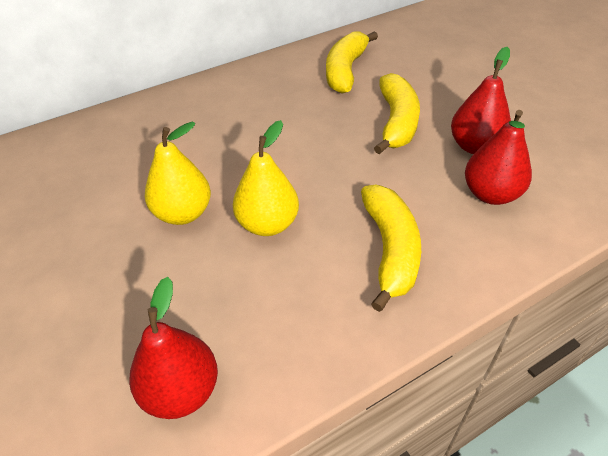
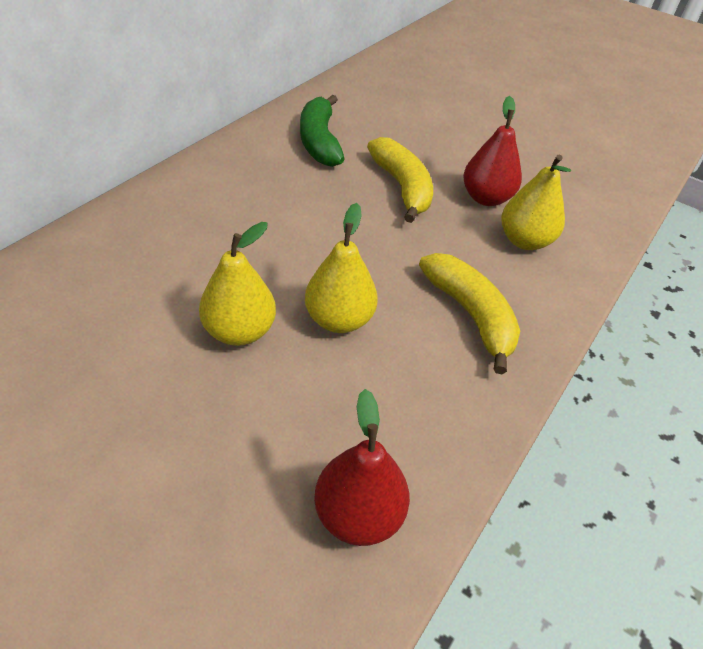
camera: 30 degrees left, 0 degrees up
yellow banana [326,31,378,94] -> green banana [300,95,345,167]
red pear [465,110,532,205] -> yellow pear [501,155,571,250]

